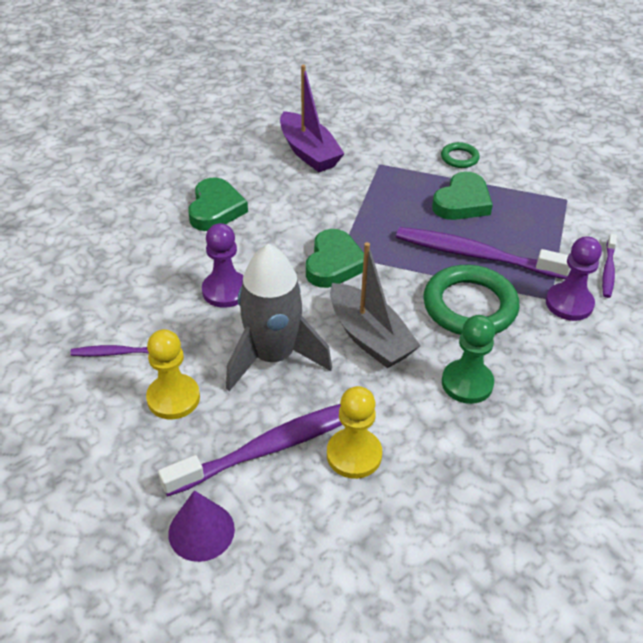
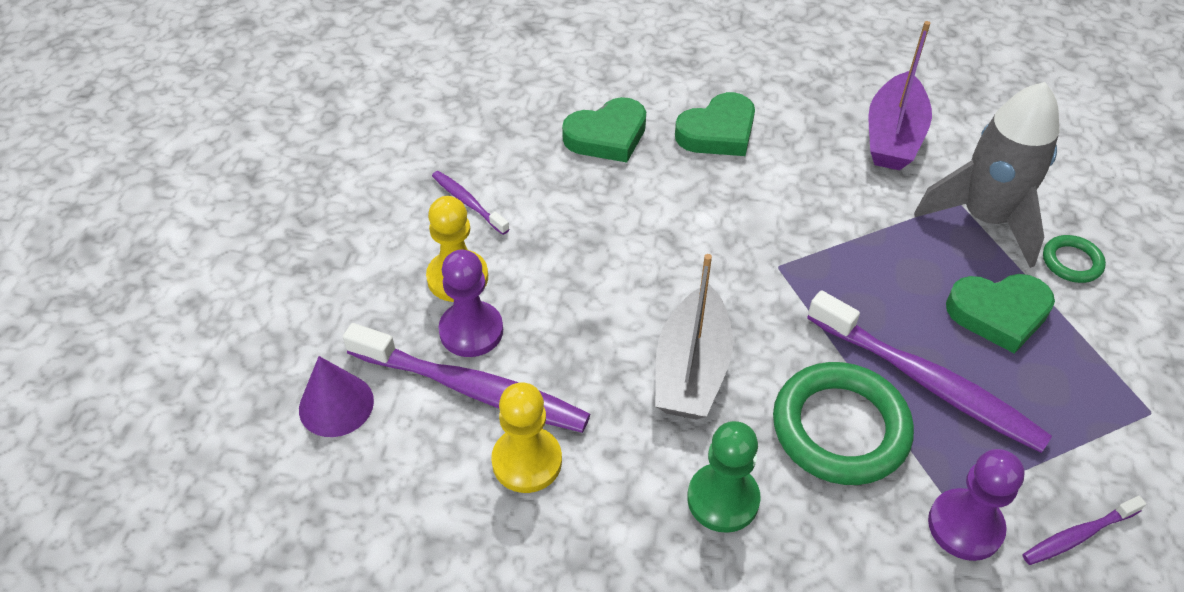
camera: 50 degrees right, 5 degrees up
purple pawn [202,223,243,308] -> purple pawn moved to [438,250,503,357]
grey rocket [226,244,332,391] -> grey rocket moved to [914,82,1059,268]
green heart [306,229,364,288] -> green heart moved to [562,97,646,162]
purple toothbrush [396,227,571,279] -> purple toothbrush turned 150 degrees clockwise [807,290,1052,453]

